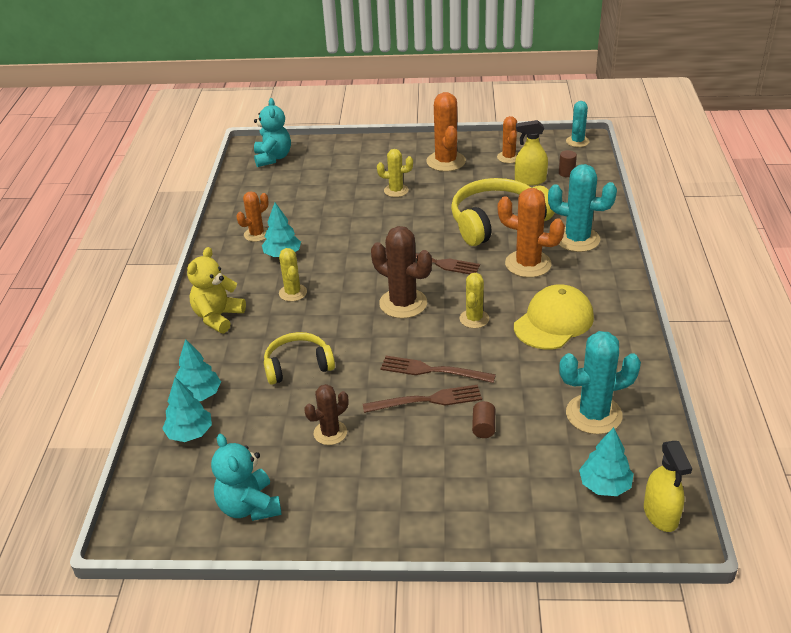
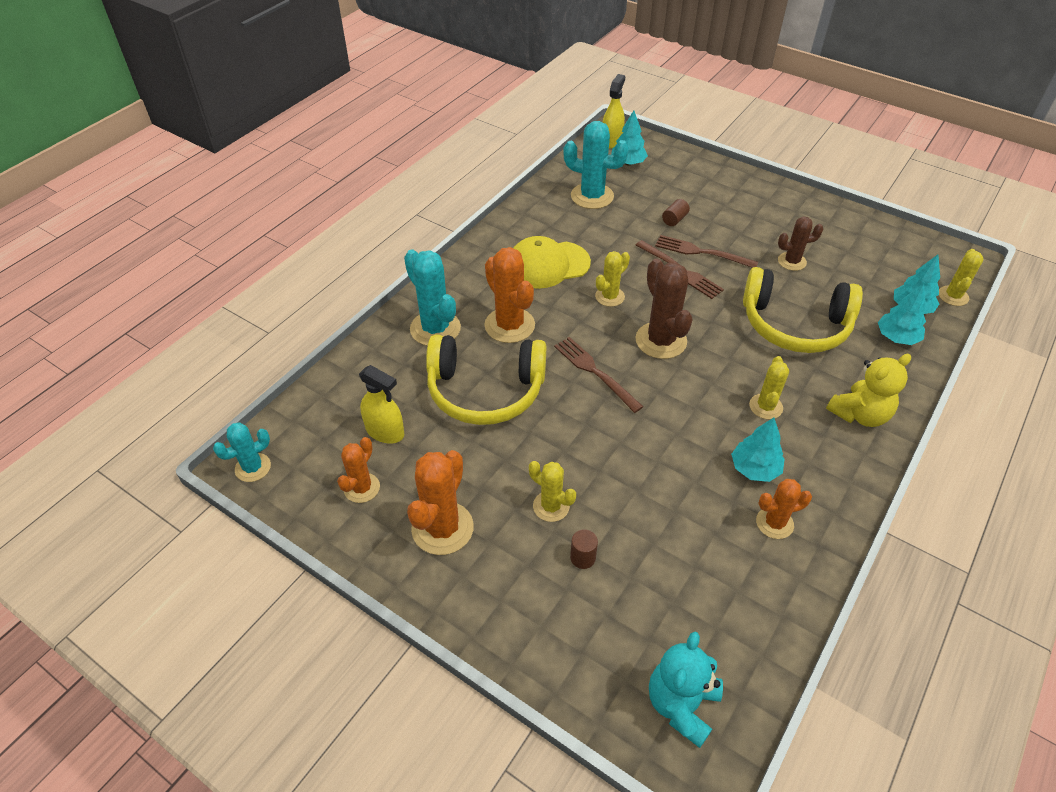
camera: 150 degrees left, 10 degrees up
turquoise teddy bear [211,434,282,521] -> none
yellow headphones [264,332,335,385] -> yellow headphones [743,267,863,353], size x1.65
brown cylinder [559,150,577,177] -> brown cylinder moved to [570,529,598,569]
none -> yellow cactus [939,249,984,306]

